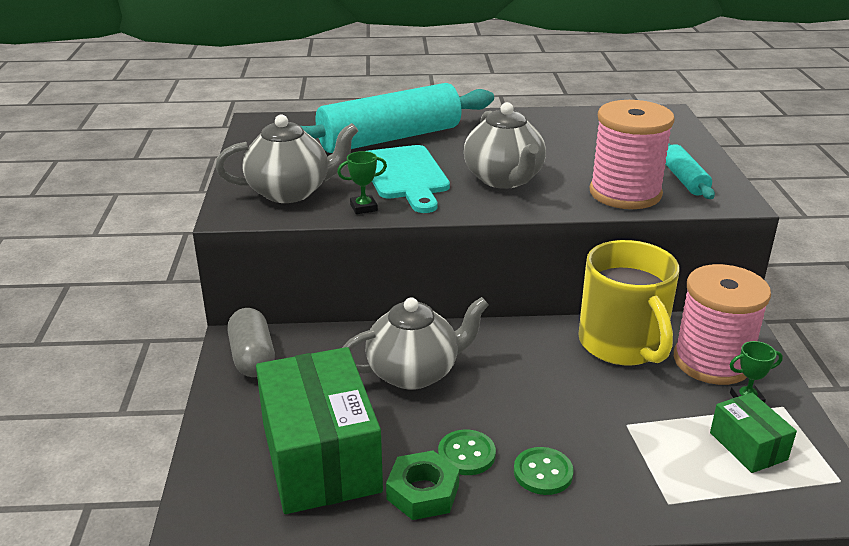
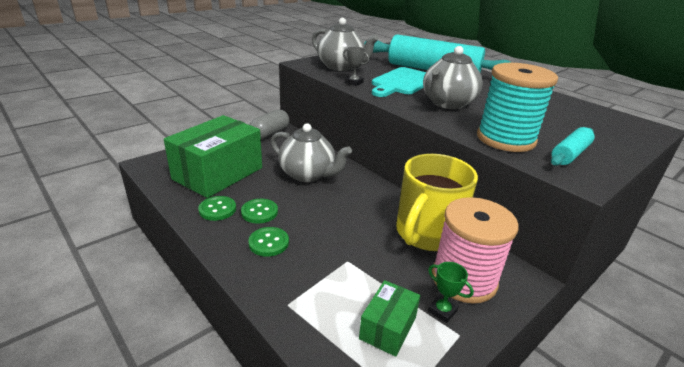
camera: 50 degrees right, 0 degrees up
green trophy [337,151,387,214] -> grey trophy [343,47,369,86]
green nut [386,450,460,520] -> green button [198,196,236,221]
pink spool [590,100,675,209] -> turquoise spool [477,63,558,152]

